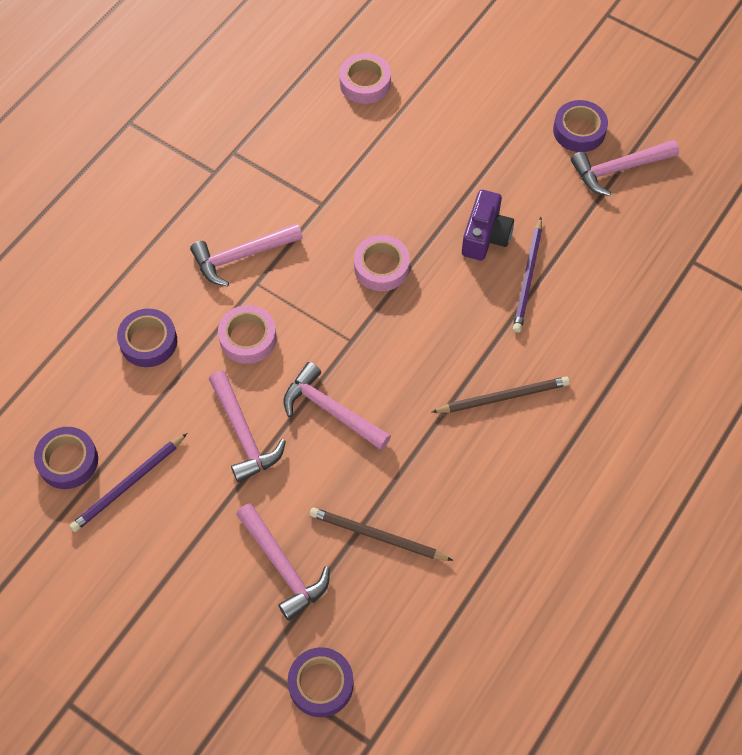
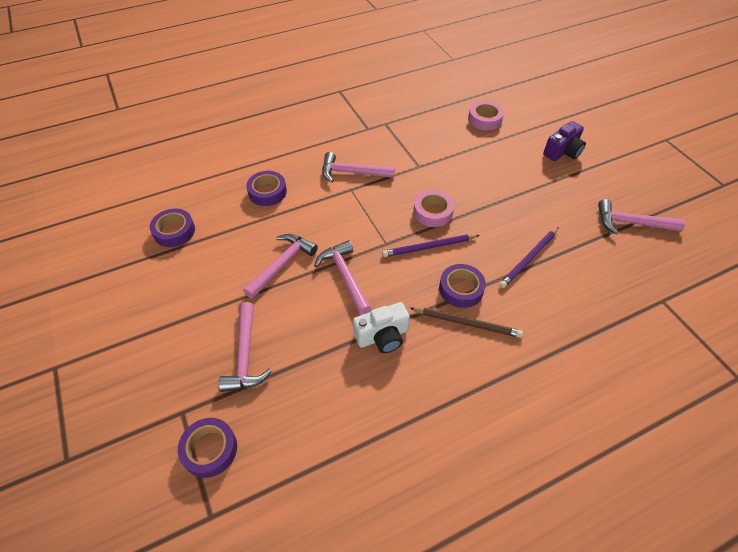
camera: 30 degrees right, 10 degrees down
purple pencil [70,433,187,532] -> purple pencil moved to [382,234,480,257]
pink hammer [209,371,286,483] -> pink hammer turned 150 degrees counterclockwise [243,234,318,299]
pink tape [218,305,277,364] -> none
brown pencil [310,507,453,561] -> none
purple camera [462,190,514,261] -> purple camera moved to [543,121,586,161]
purple tape [553,100,608,152] -> purple tape moved to [439,264,486,308]
none -> white camera [353,302,410,353]

